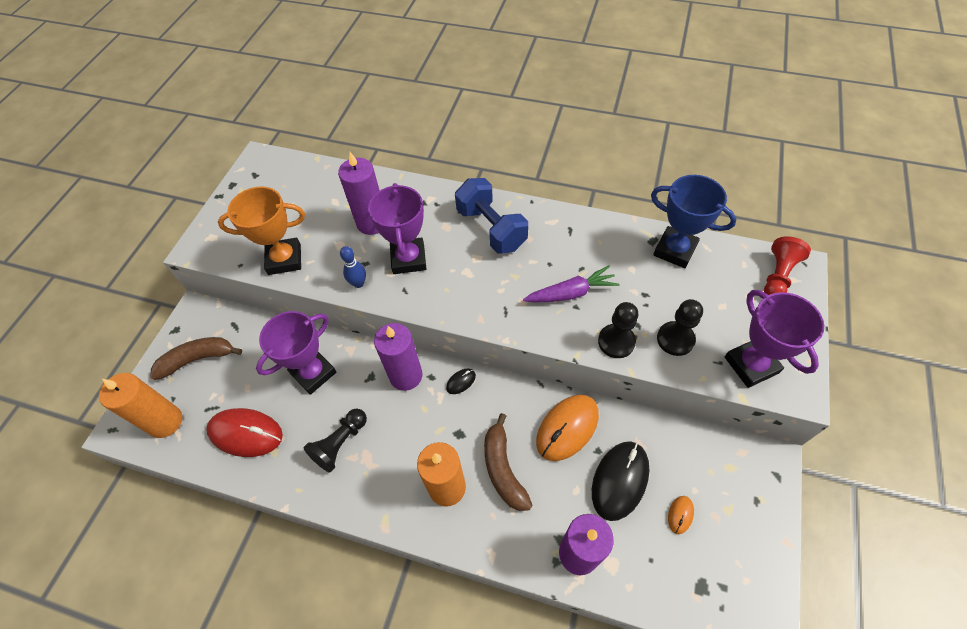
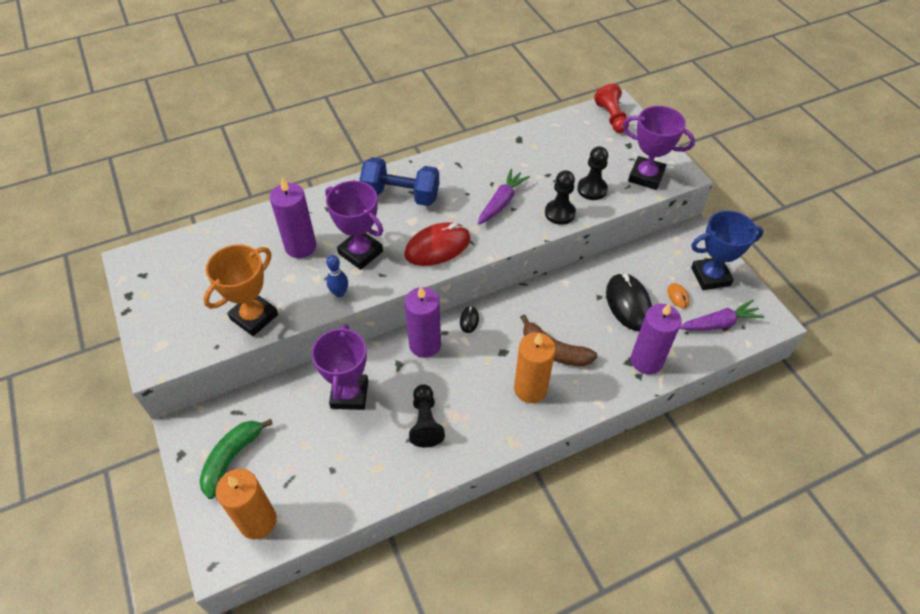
camera: 45 degrees left, 5 degrees down
brown banana [150,337,242,380] -> green banana [199,419,273,499]
red mouse [206,408,283,457] -> red mouse moved to [404,222,471,266]
orange mouse [536,395,599,461] -> none
blue trophy [651,175,736,268] -> blue trophy moved to [691,211,764,290]
none -> purple carrot [679,300,764,331]

